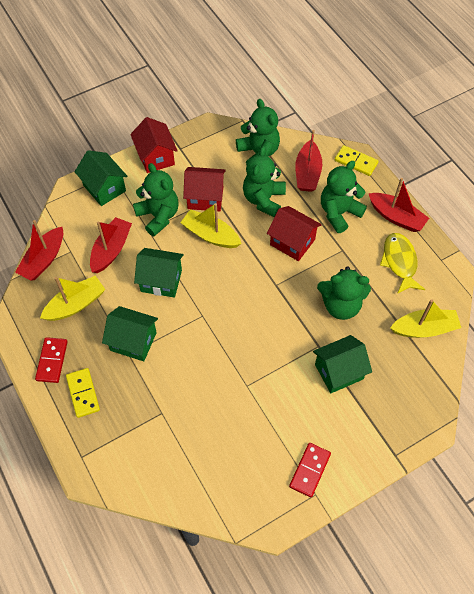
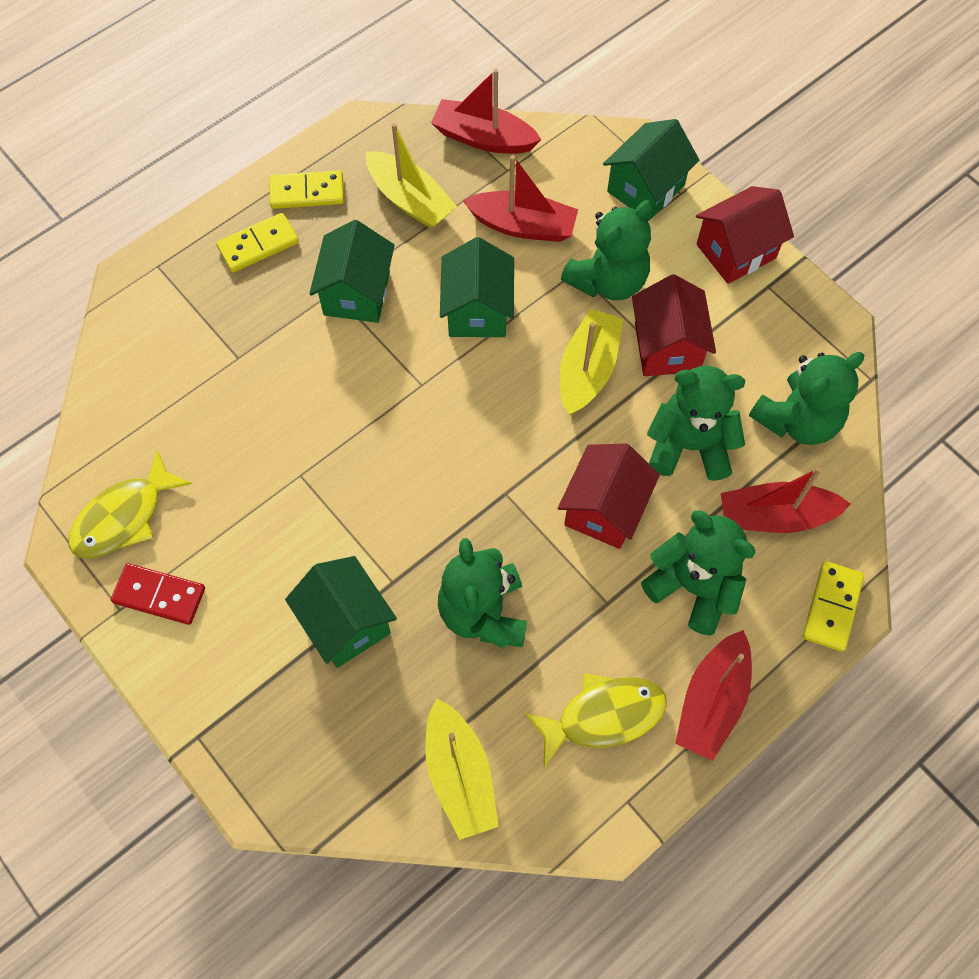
camera: 80 degrees right, 5 degrees up
red domino [35,337,68,383] -> yellow domino [269,170,344,209]
none -> yellow fish [68,450,192,558]

